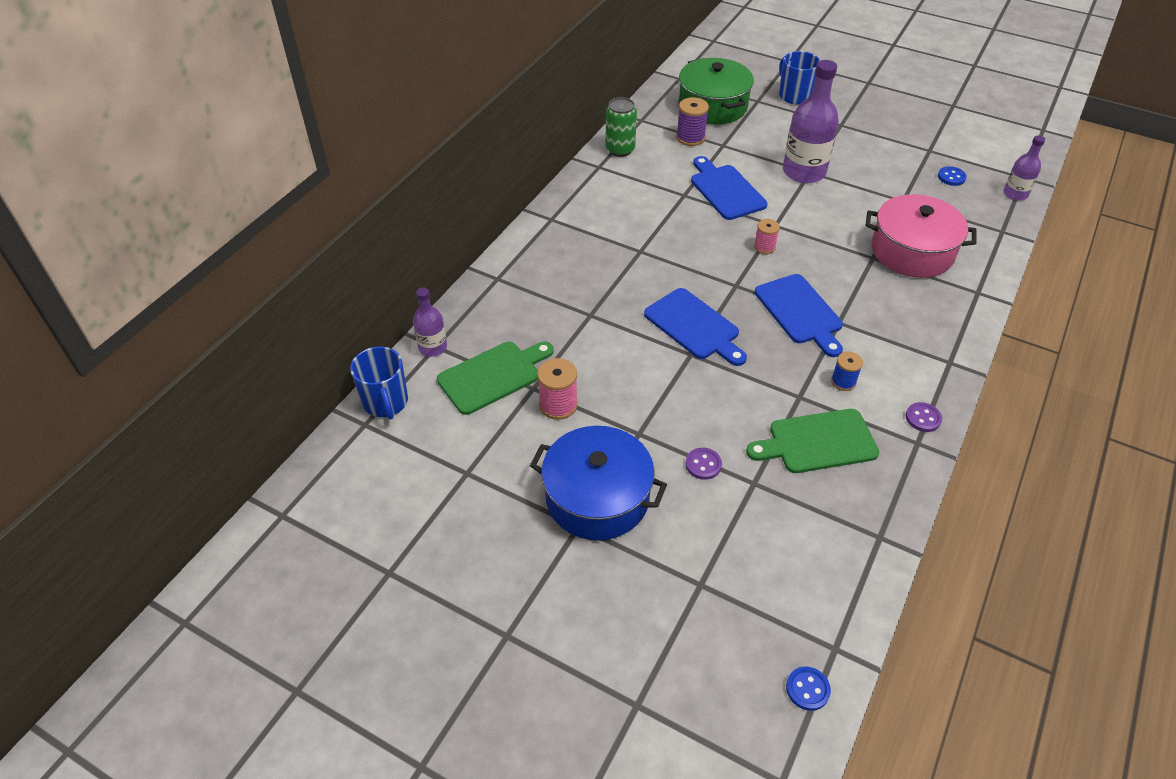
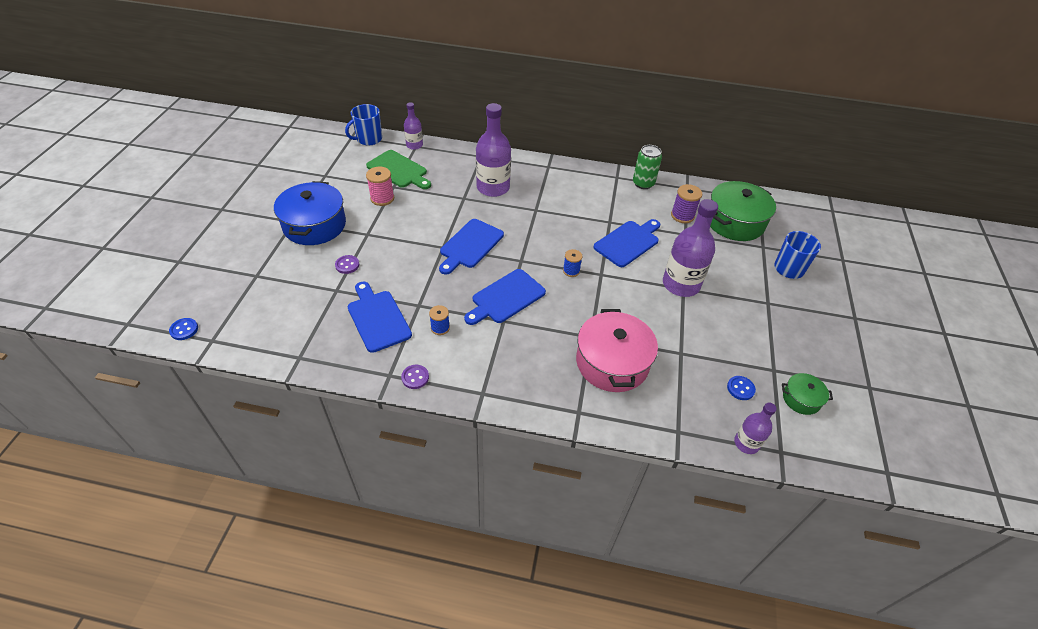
camera: 70 degrees right, 0 degrees up
green cutting board [746,409,879,473] -> blue cutting board [348,282,412,353]
pink spool [754,219,780,254] -> blue spool [563,249,582,277]
none -> purple bottle [476,103,511,197]
none -> green pot [782,373,833,415]

